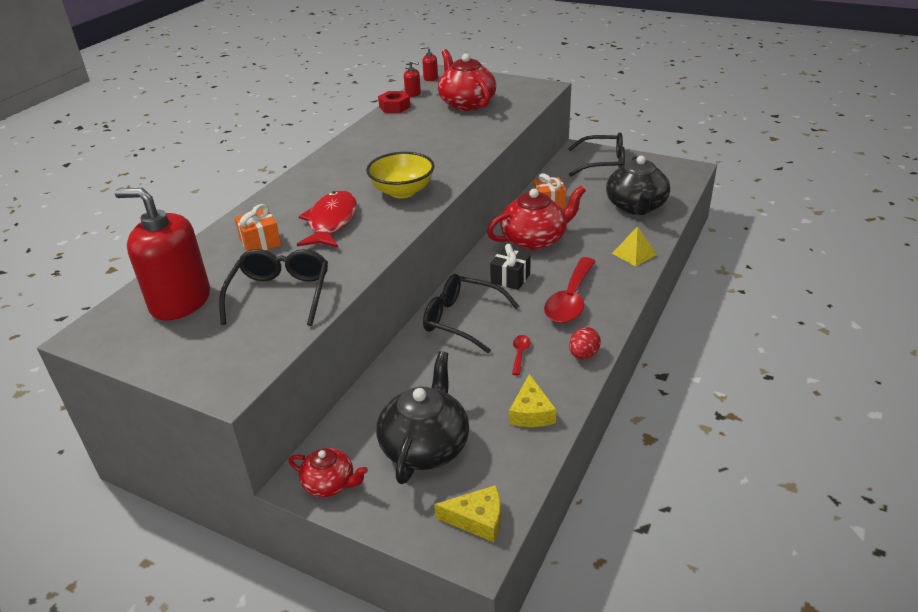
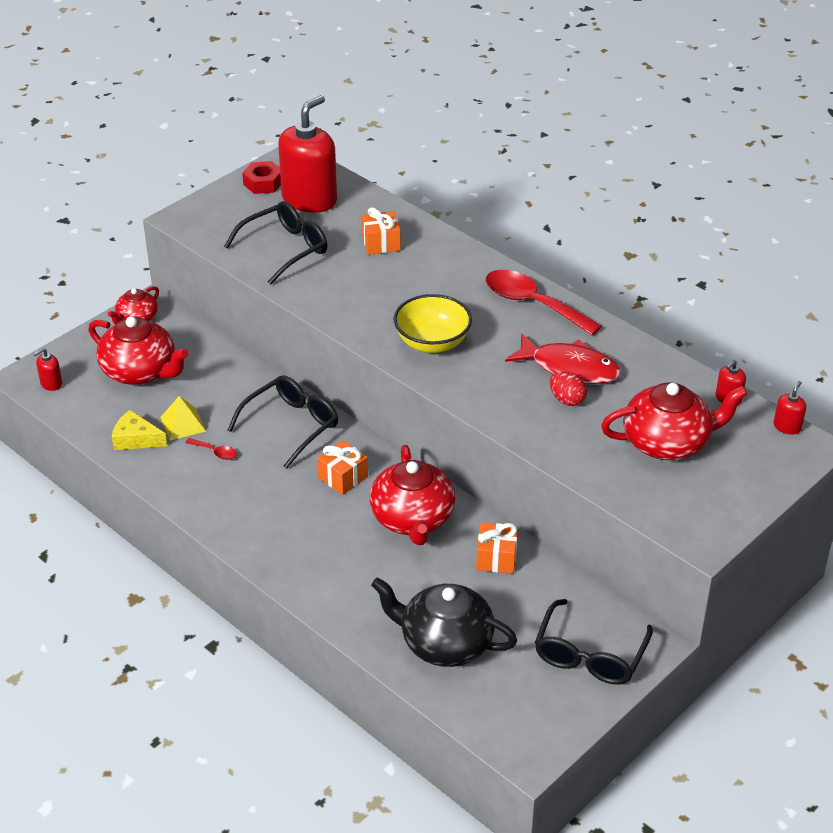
camera: 105 degrees right, 5 degrees up
black glasses [219,249,328,326] -> black glasses turned 60 degrees counterclockwise [224,201,327,285]
red fish [297,191,357,248] -> red fish moved to [505,333,621,384]
black teapot [376,351,469,484] -> red teapot [88,316,189,385]
red nut [378,91,410,113] -> red nut moved to [242,161,281,194]
yellow cheese [434,485,501,542] -> red soap dispenser [33,348,62,391]
black gift [490,244,531,290] -> orange gift [317,440,368,495]
red spoon [544,257,596,323] -> red spoon moved to [486,270,602,335]
red egg [569,327,601,359] -> red egg moved to [550,371,587,406]
yellow pyramid [612,226,657,267] -> yellow pyramid moved to [160,396,206,440]

